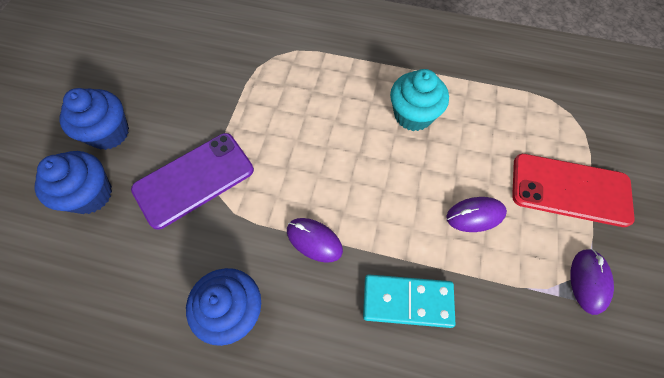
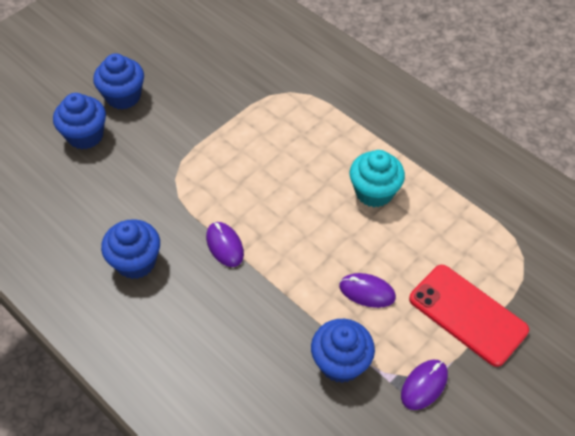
camera: 30 degrees right, 10 degrees down
purple phone [131,133,254,230] -> none
turquoise domino [363,274,455,328] -> none
none -> blue cupcake [311,319,375,383]

